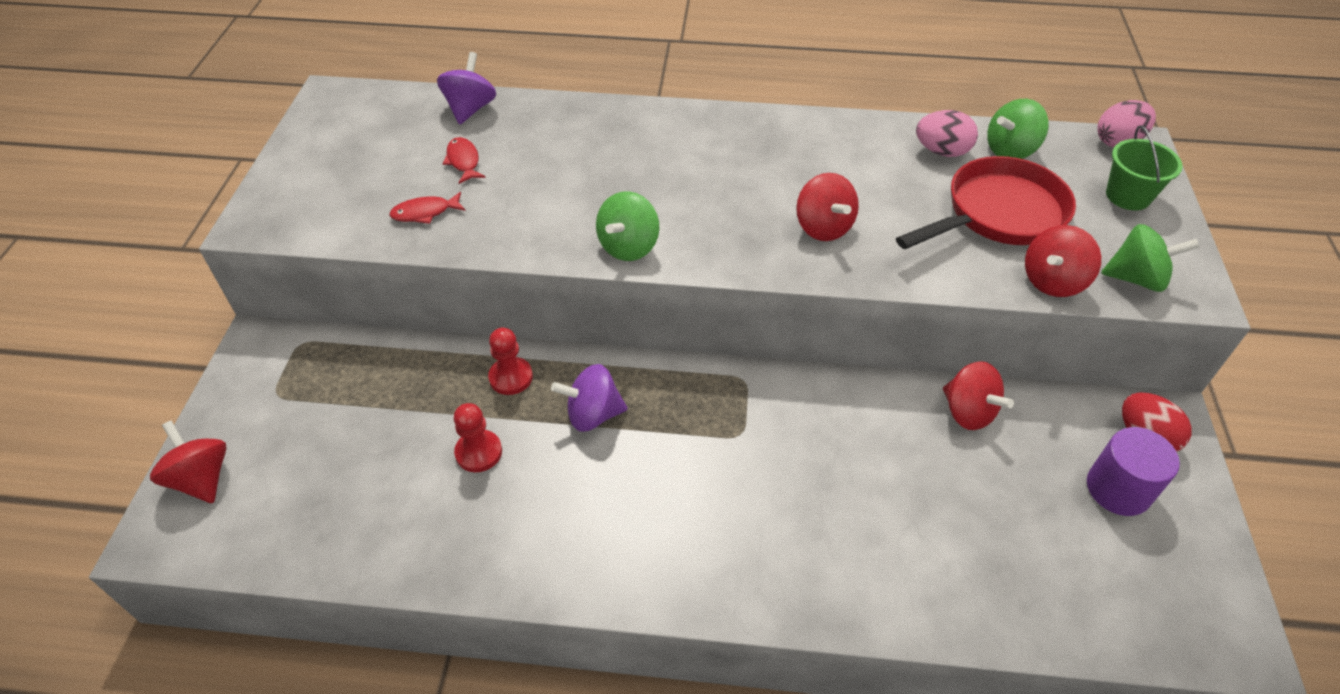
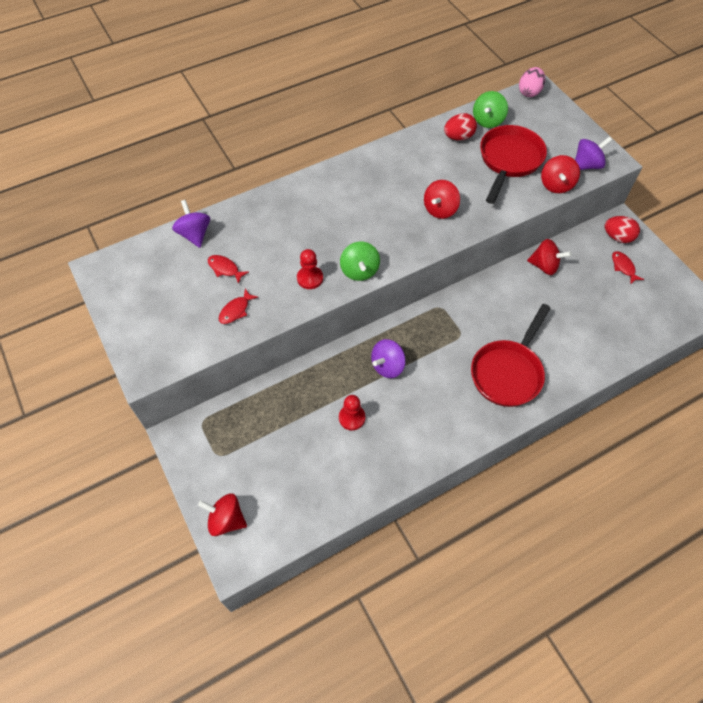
camera: 35 degrees left, 10 degrees up
red pawn [488,328,533,395] -> red pawn moved to [297,249,323,289]
red spinning top [796,173,859,241] -> red spinning top turned 90 degrees clockwise [424,180,460,219]
pink egg [916,110,978,157] -> red egg [444,113,477,140]
purple cylinder [1087,427,1180,516] -> red fish [612,251,644,285]
green spinning top [1101,224,1200,292] -> purple spinning top [575,136,612,170]
green bucket [1106,125,1183,210] -> none
none -> red pan [471,304,550,407]

